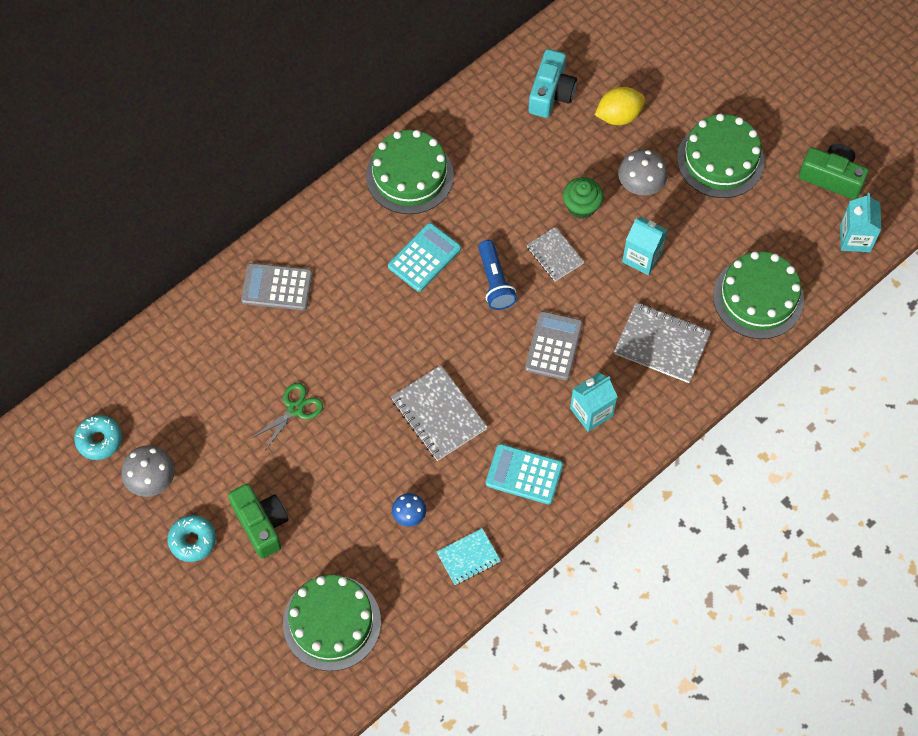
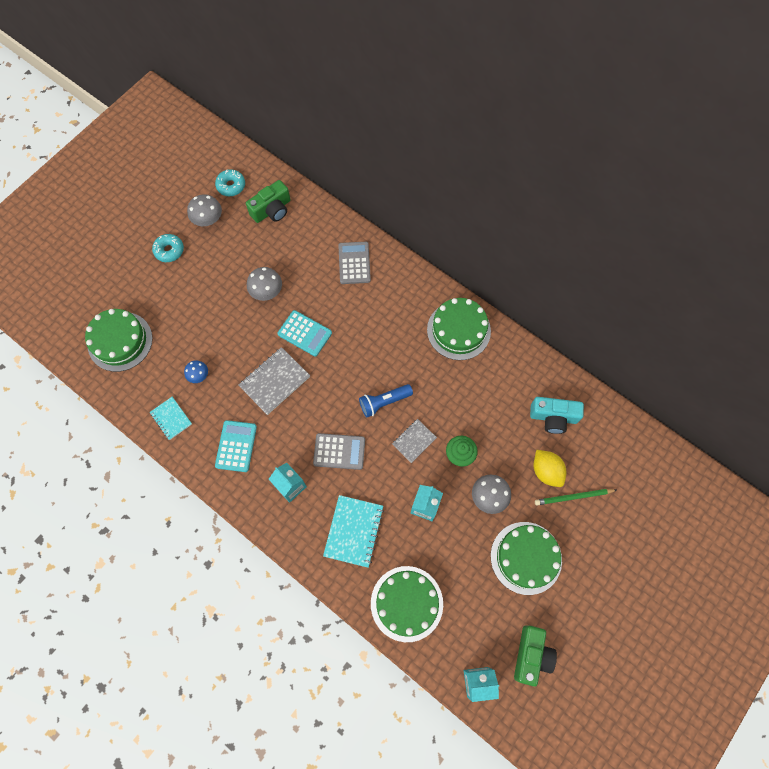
camera: 80 degrees right, 5 degrees up
green camera [228,484,288,559] -> green camera moved to [246,180,291,223]
green scissors [250,383,323,452] -> grey mushroom [247,267,282,301]
turquoise calculator [388,223,461,292] -> turquoise calculator moved to [277,310,332,356]
grey notebook [614,302,711,383] -> turquoise notebook [323,495,384,568]
none -> green pencil [535,489,617,505]

